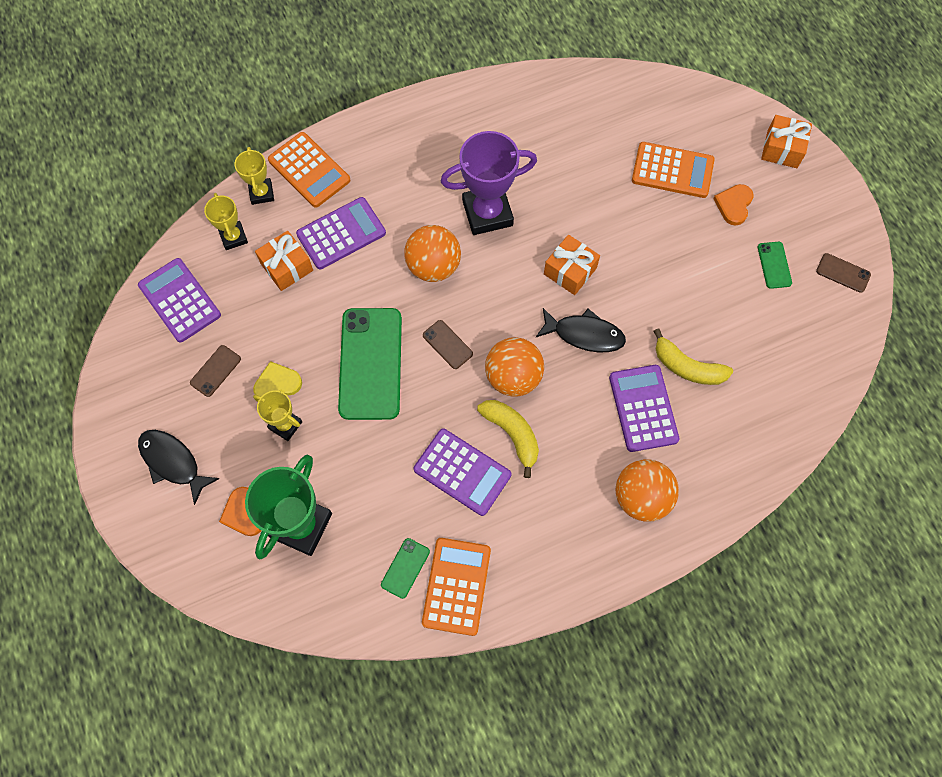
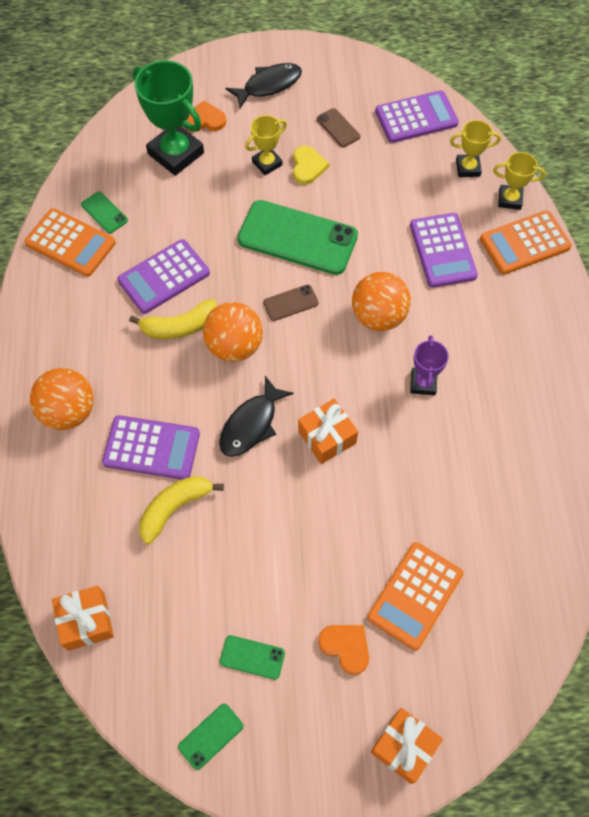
camera: 110 degrees right, 5 degrees down
orange gift [255,231,313,291] -> orange gift moved to [52,586,114,651]
purple trophy [441,131,537,235] -> purple trophy [410,335,449,395], size x0.54
brown phone [816,253,871,293] -> green phone [178,703,244,770]

